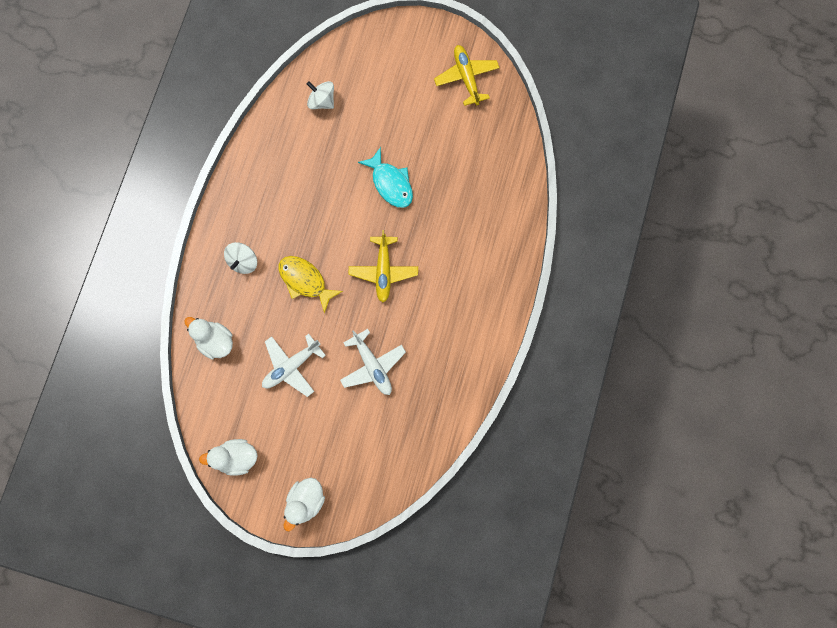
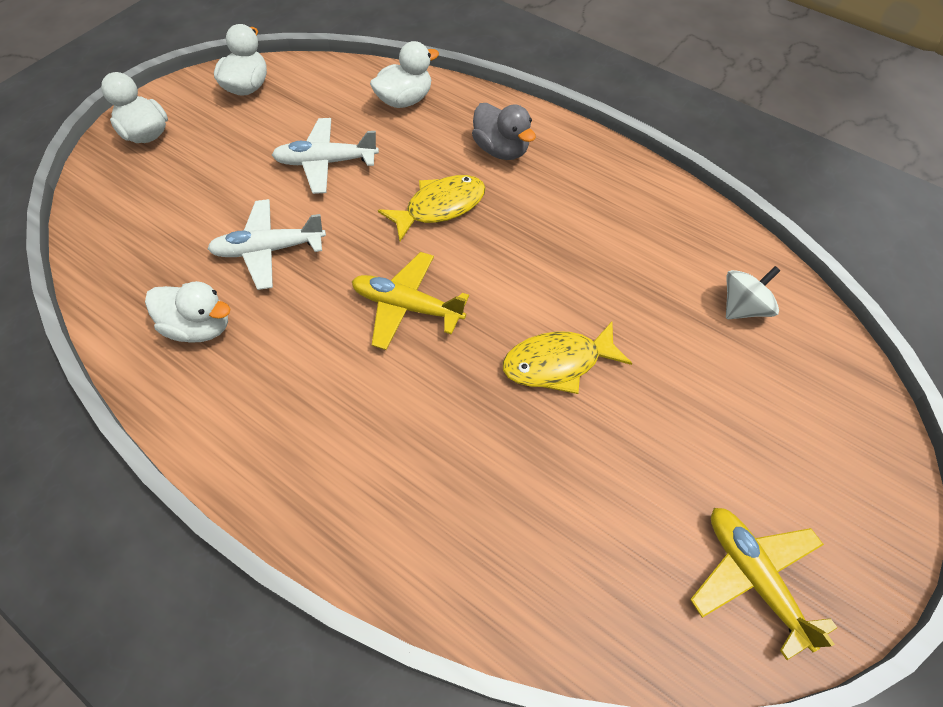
camera: 110 degrees right, 20 degrees down
white spinning top [224,242,257,274] -> grey duck [472,103,536,160]
white plane [262,334,326,397] -> white plane turned 75 degrees counterclockwise [272,118,379,194]
turquoise fish [358,147,413,208] -> yellow fish [503,322,632,394]
yellow plane [434,45,500,106] -> yellow plane turned 120 degrees counterclockwise [690,508,837,660]
none -> white duck [145,281,230,342]

